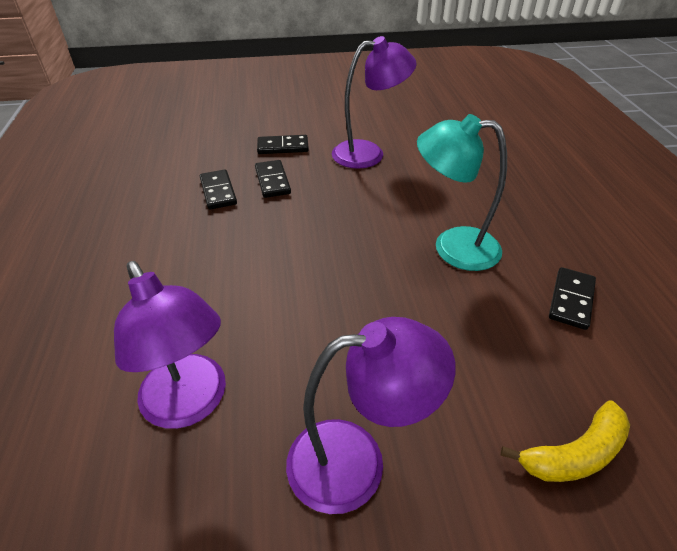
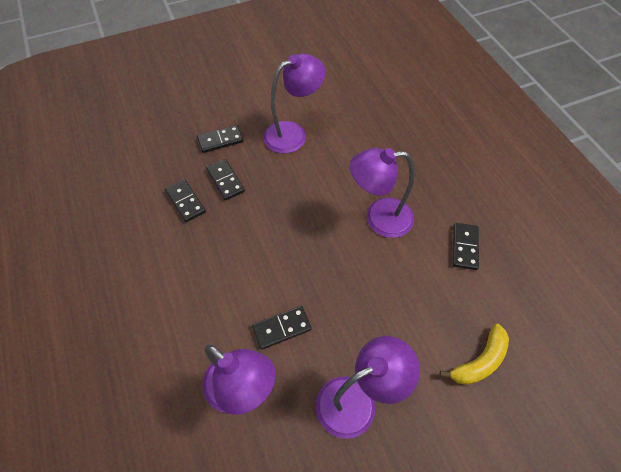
camera: 15 degrees left, 15 degrees up
turquoise lamp [417,114,507,271] -> purple lamp [350,148,415,238]
none -> black domino [252,306,312,350]

